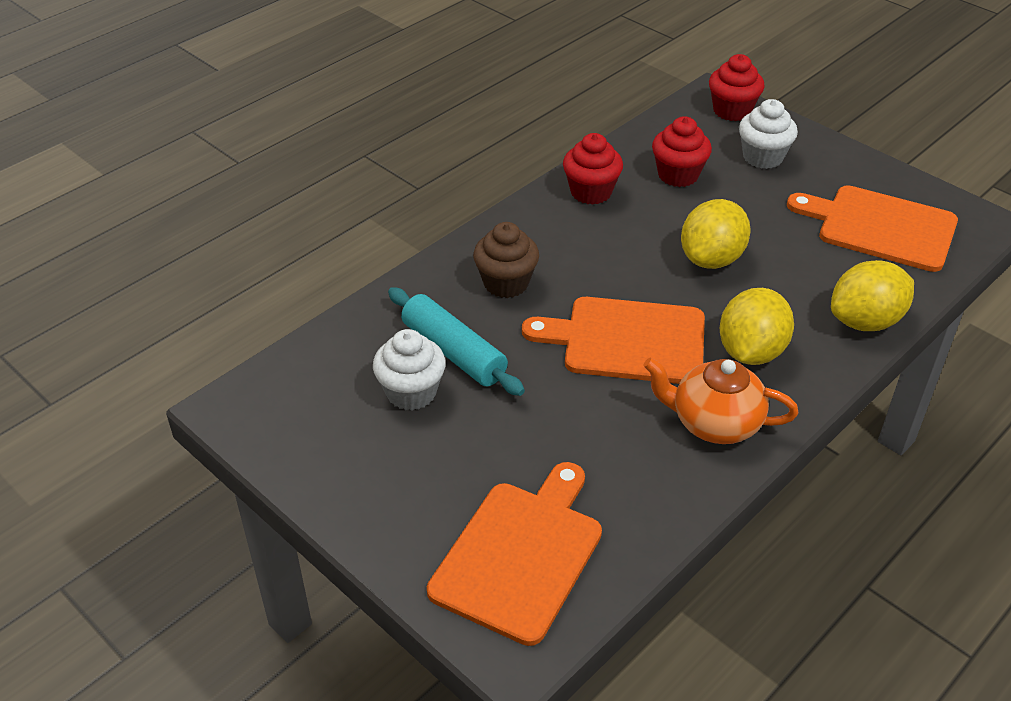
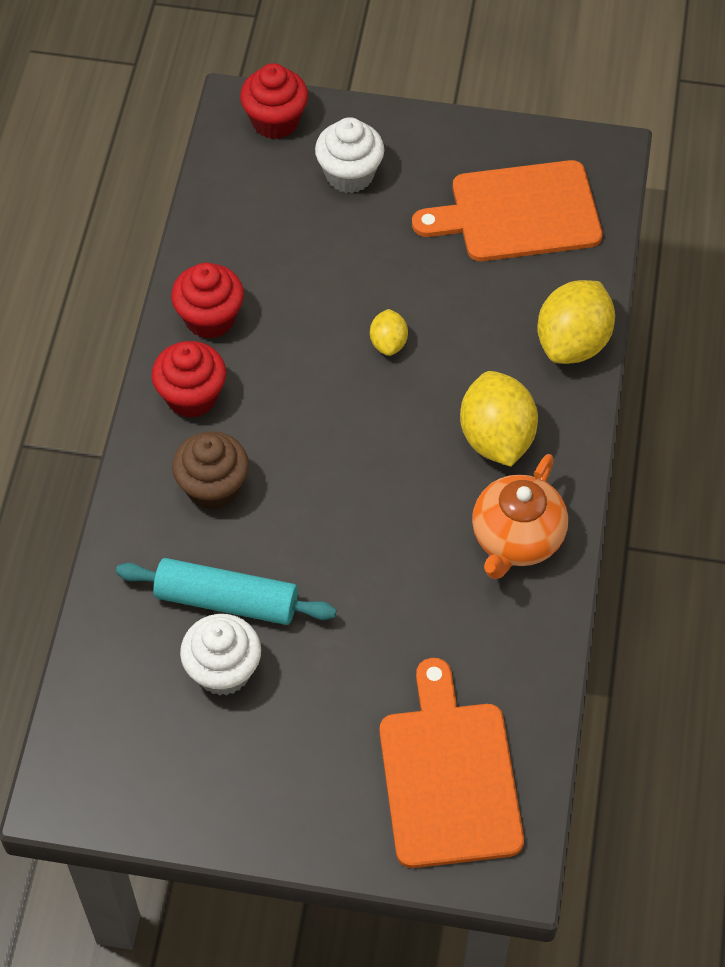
camera: 35 degrees left, 15 degrees up
orange cutting board [522,297,705,384] -> none
orange teapot [643,358,798,444] -> orange teapot turned 45 degrees counterclockwise [472,454,568,579]
red cupcake [652,116,712,187] -> red cupcake moved to [152,341,226,418]
yellow lemon [681,199,751,269] -> yellow lemon [370,309,408,356], size x0.52

